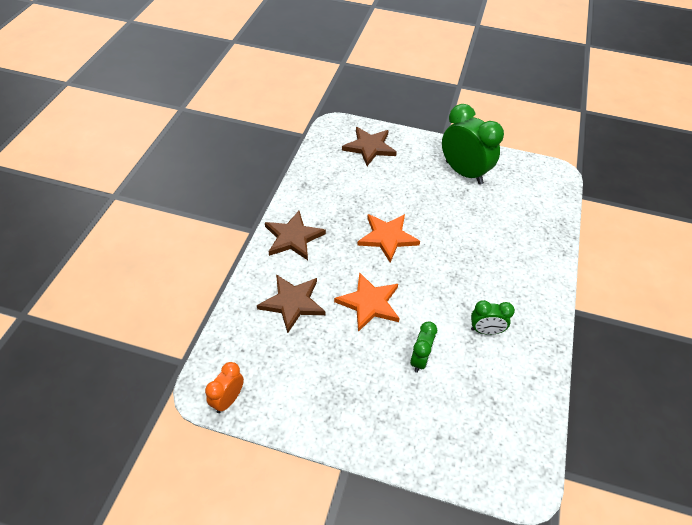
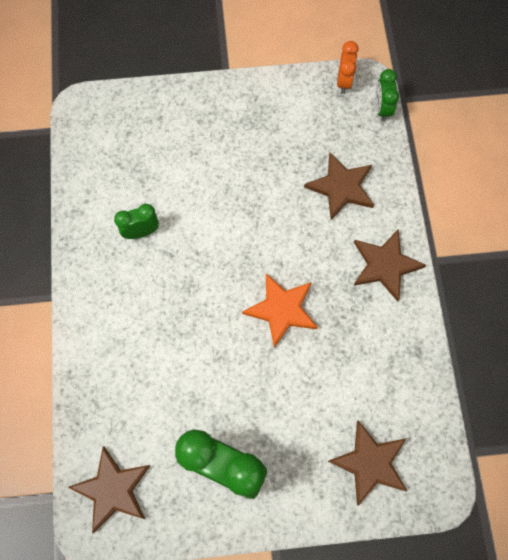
camera: 160 degrees right, 20 degrees up
orange star [334,272,400,332] -> none
green clock [410,321,437,373] -> green clock moved to [375,69,399,122]
none -> brown star [68,446,151,533]

